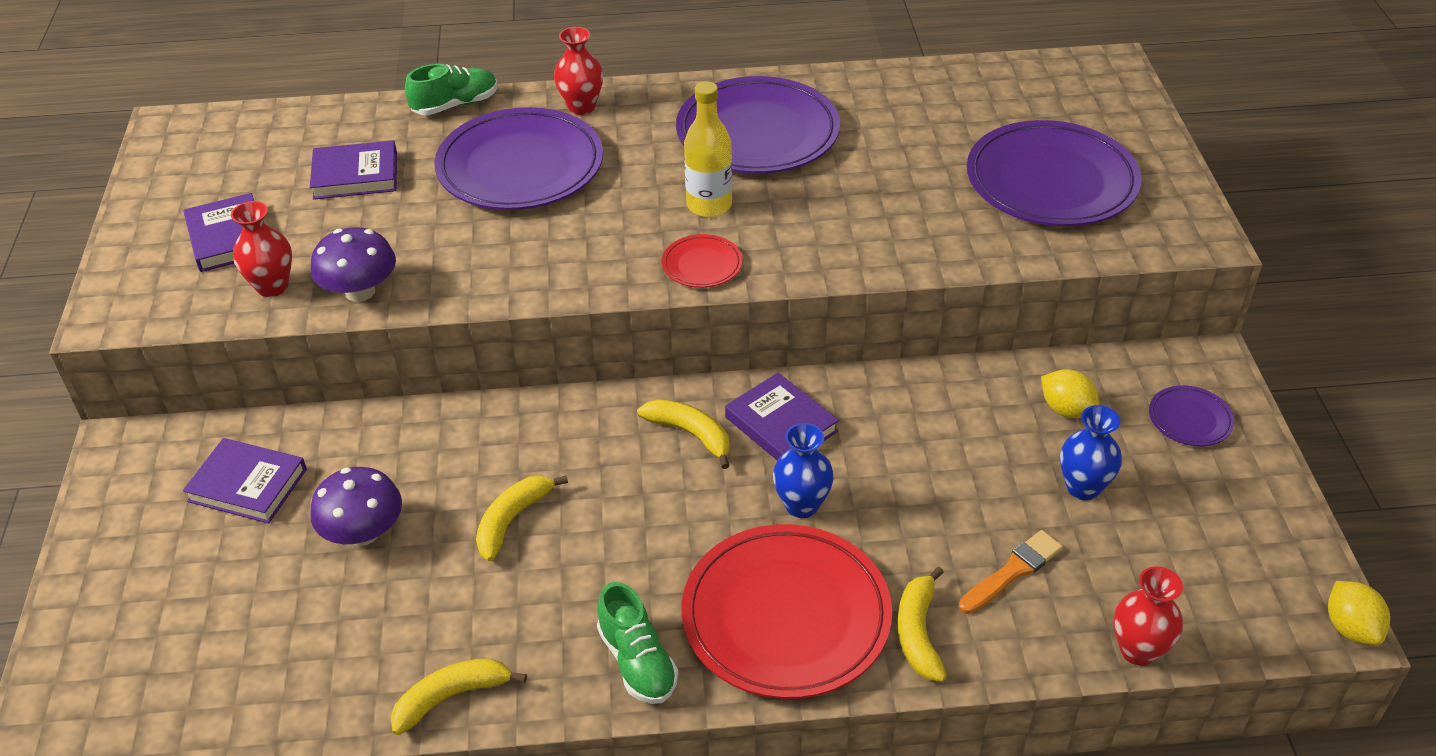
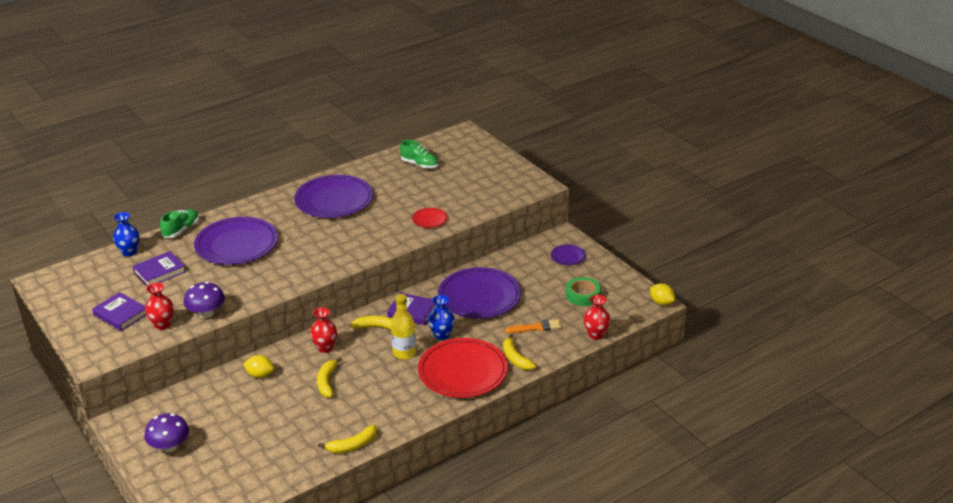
camera: 30 degrees left, 10 degrees down
purple book [183,438,307,523] -> none
purple mushroom [310,467,402,546] -> purple mushroom moved to [144,413,189,452]
yellow banana [391,658,527,735] -> yellow banana turned 150 degrees counterclockwise [318,425,377,453]
red vase [554,27,603,115] -> red vase moved to [310,307,337,353]
green shoe [597,582,678,704] -> green shoe moved to [400,140,438,169]
red plate [662,234,743,288] -> red plate moved to [412,208,448,228]
yellow bottle [684,81,732,217] -> yellow bottle moved to [391,294,416,360]
orange brush [959,530,1063,614] -> orange brush turned 60 degrees clockwise [505,319,562,333]
purple plate [967,120,1142,226] -> purple plate moved to [438,267,521,318]
yellow lemon [1041,369,1100,418] -> yellow lemon moved to [243,355,274,378]
blue vase [1060,405,1122,500] -> blue vase moved to [113,212,139,256]
none -> green tape [566,277,601,306]

